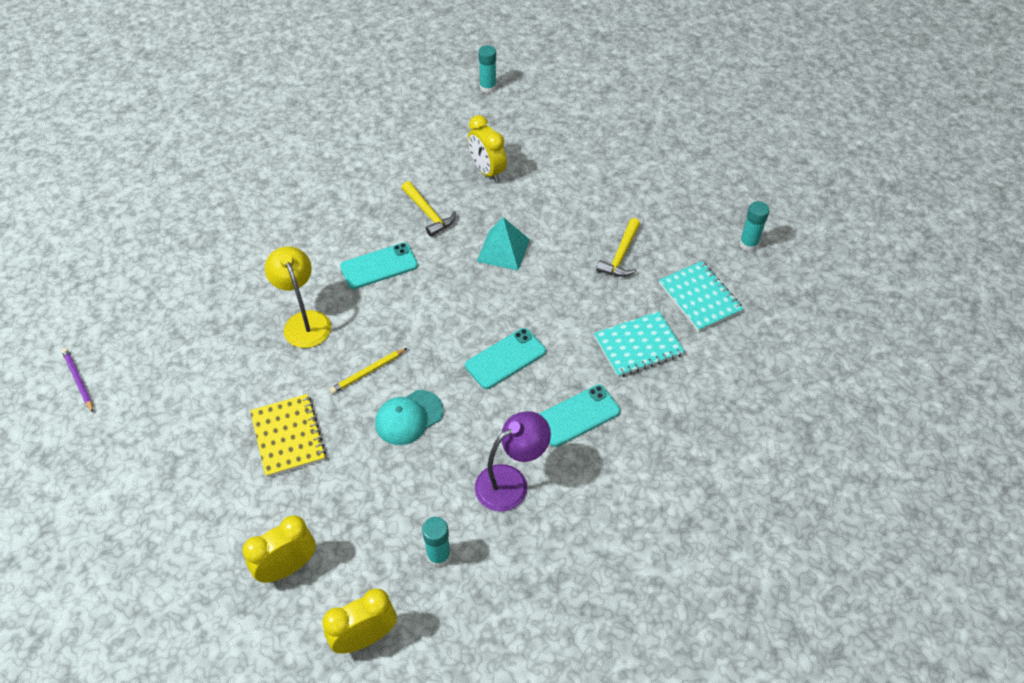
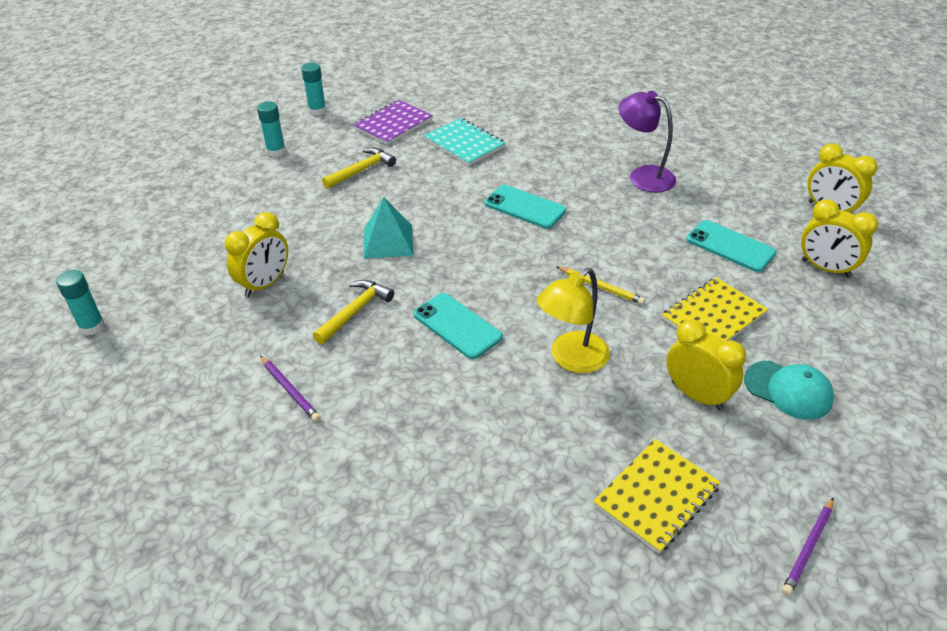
camera: 110 degrees left, 10 degrees down
turquoise cap [375,390,443,445] -> turquoise cap moved to [744,361,834,420]
turquoise glue stick [422,517,451,567] -> turquoise glue stick moved to [257,101,286,157]
turquoise phone [539,385,620,447] -> turquoise phone moved to [686,220,777,272]
yellow hammer [596,218,640,277] -> yellow hammer turned 45 degrees counterclockwise [322,148,396,189]
turquoise notebook [659,261,743,332] -> purple notebook [353,100,433,145]
none -> purple pencil [260,355,321,422]
none -> yellow notebook [593,439,721,554]
none -> yellow clock [666,319,746,410]

